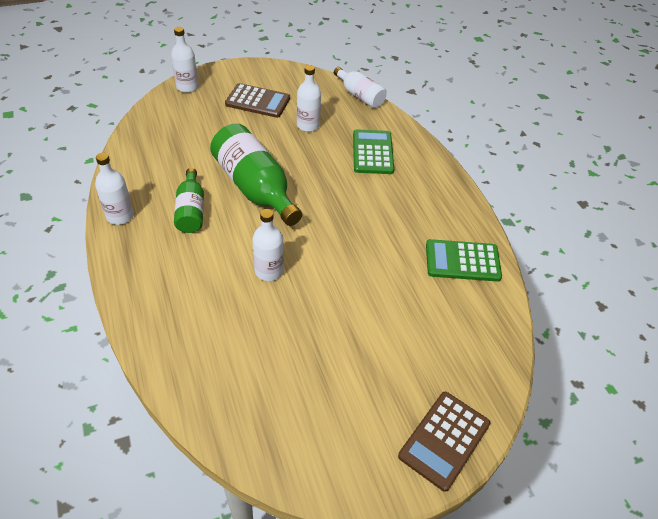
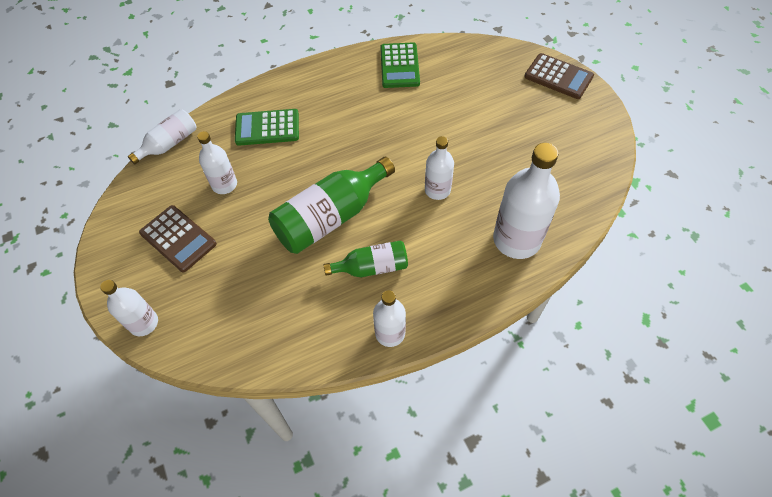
camera: 90 degrees left, 10 degrees up
brown calculator [225,83,290,118] -> brown calculator turned 120 degrees clockwise [139,205,217,272]
none -> white bottle [493,143,560,259]

